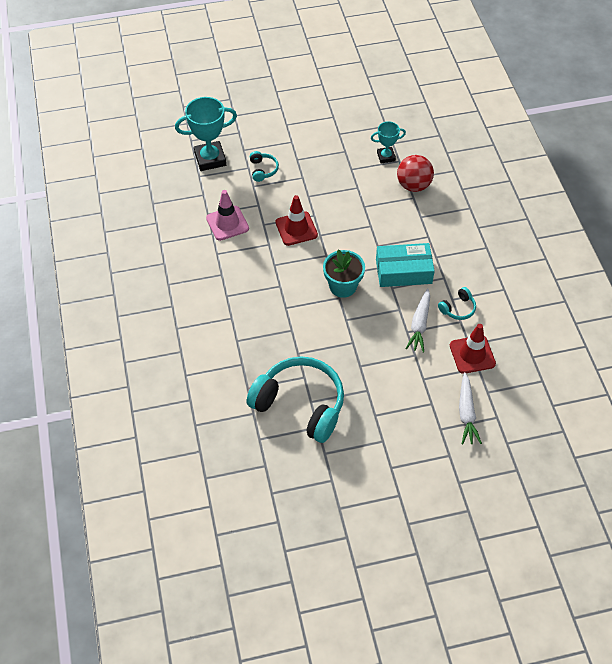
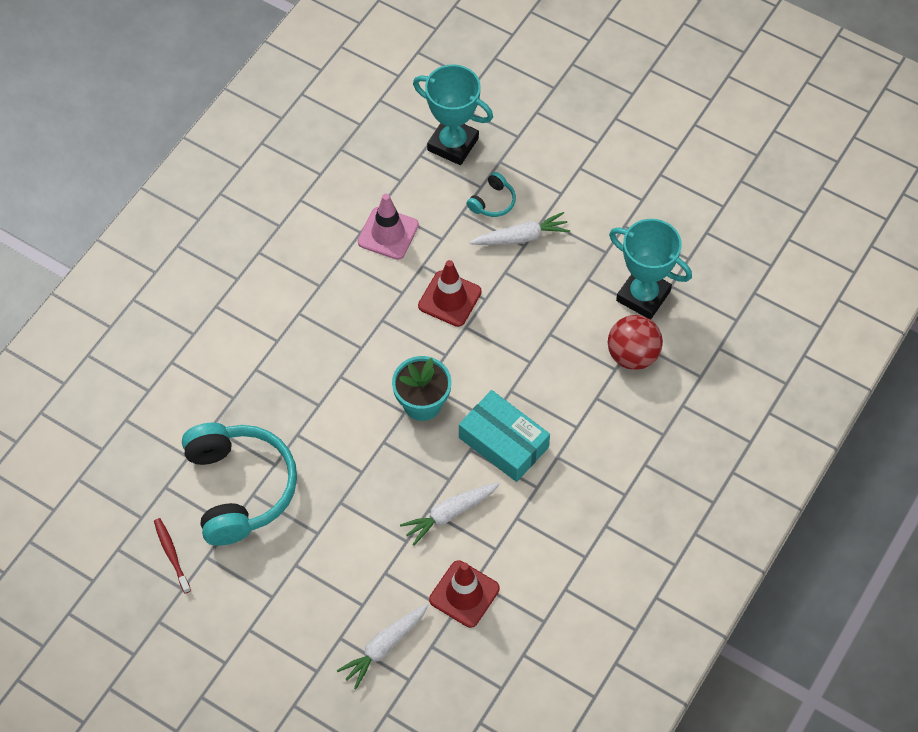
camera: 45 degrees right, 5 degrees up
turquoise trophy [371,121,406,163] -> turquoise trophy [609,219,692,320], size x1.72
turquoise headphones [438,287,476,320] -> none
none -> red toothbrush [154,518,191,594]
none -> white carrot [469,212,570,245]

